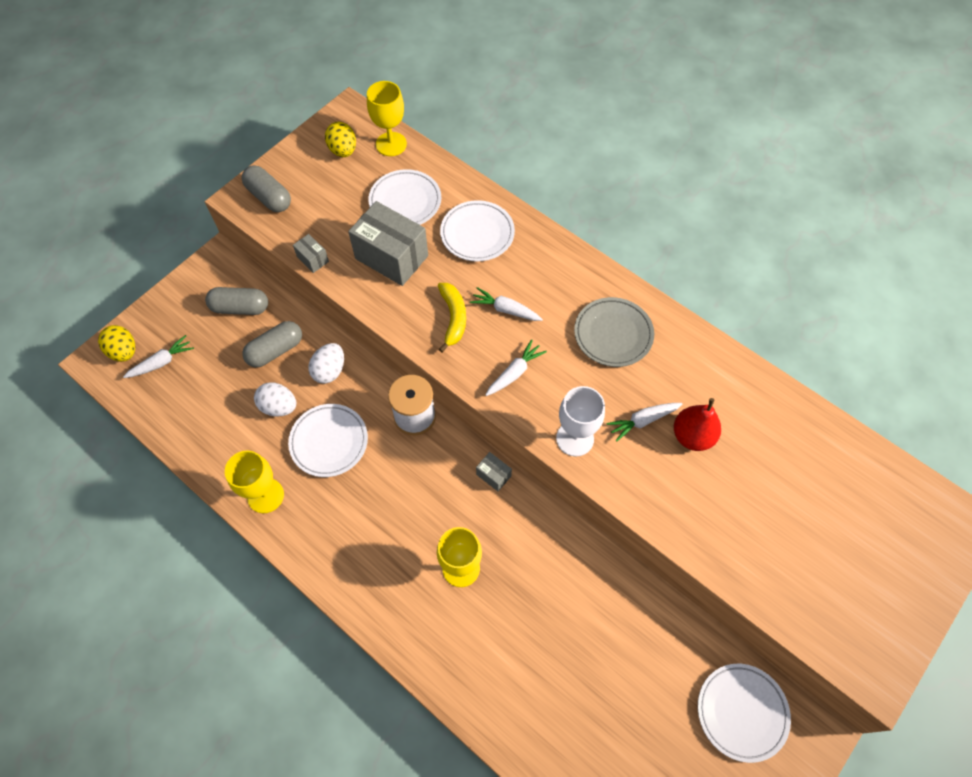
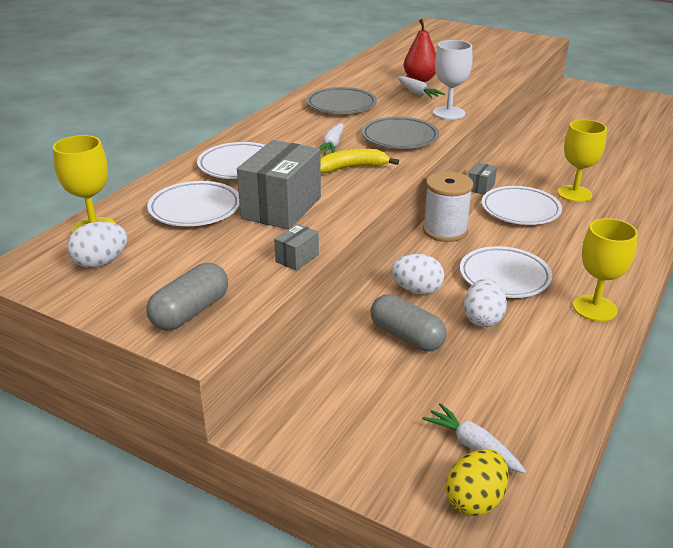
camera: 100 degrees left, 30 degrees down
grey capsule [205,287,268,315] -> none
yellow egg [325,122,356,157] -> white egg [67,222,127,268]
white carrot [486,339,547,396] -> grey plate [362,117,439,149]
white plate [698,664,791,763] -> white plate moved to [482,186,562,225]

